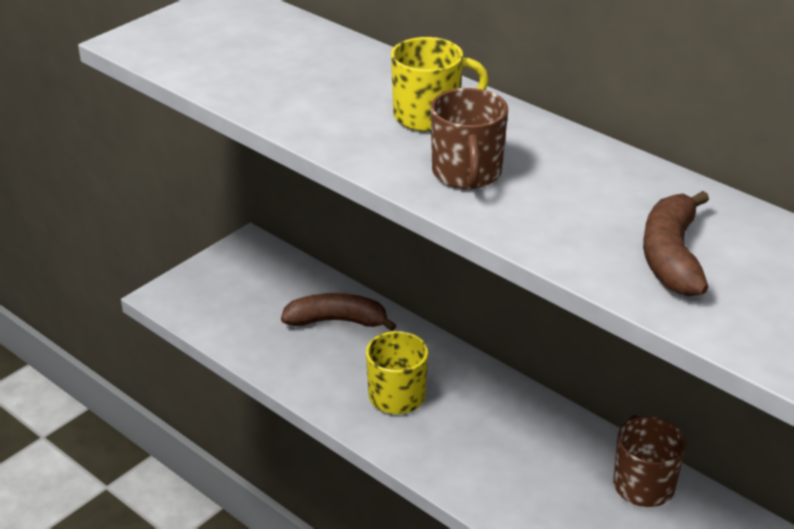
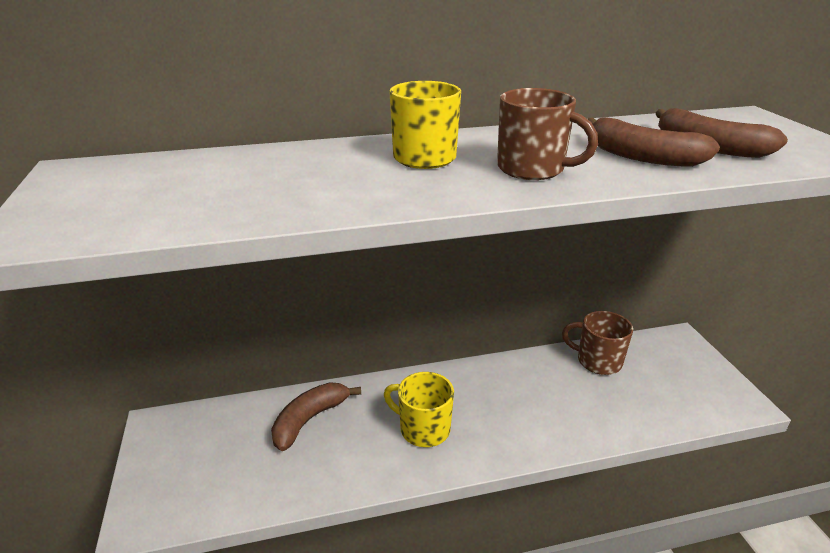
camera: 55 degrees left, 5 degrees down
none -> brown banana [588,117,720,167]

